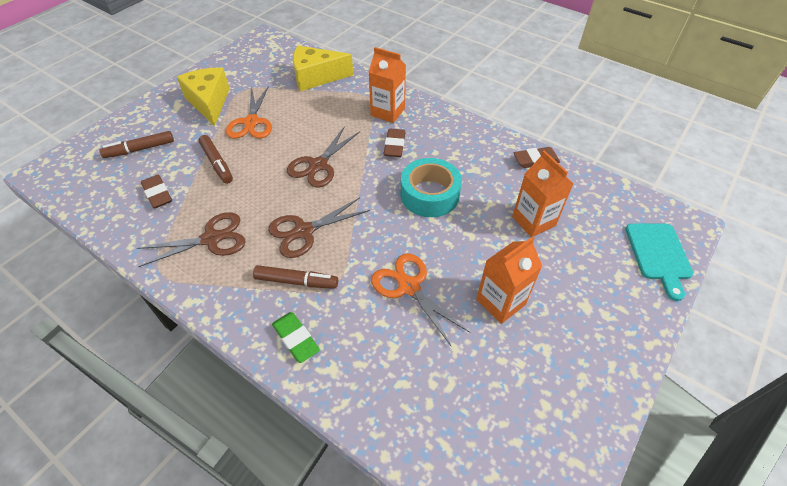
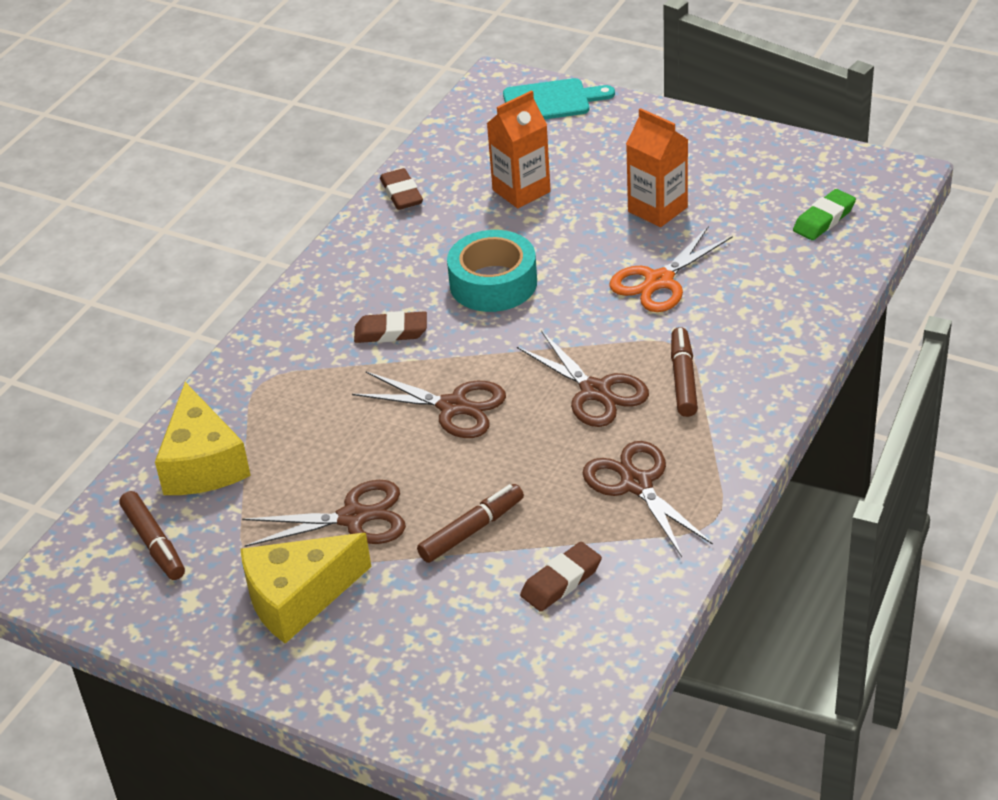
camera: 95 degrees left, 10 degrees down
brown marker [99,131,174,158] -> brown marker moved to [119,491,185,580]
orange scissors [226,86,272,139] -> brown scissors [242,480,406,547]
green eraser [272,312,320,363] -> green eraser moved to [793,189,856,240]
orange carton [369,47,406,123] -> none

